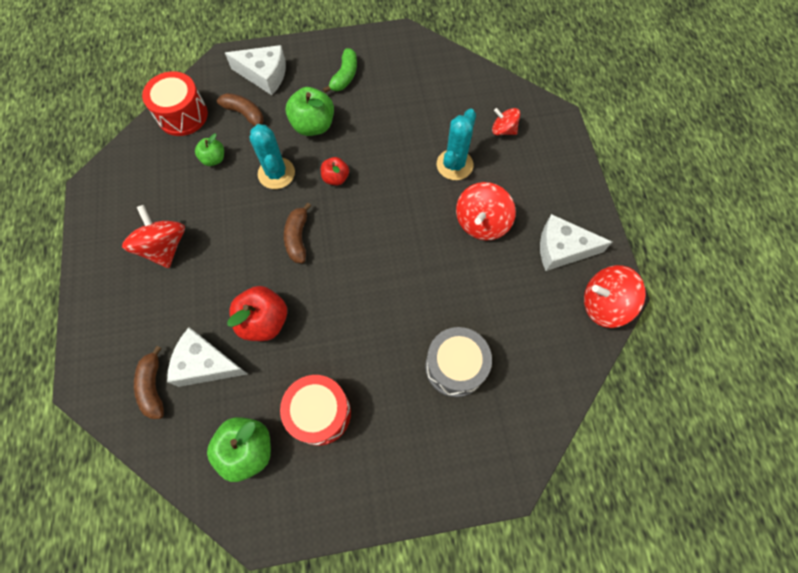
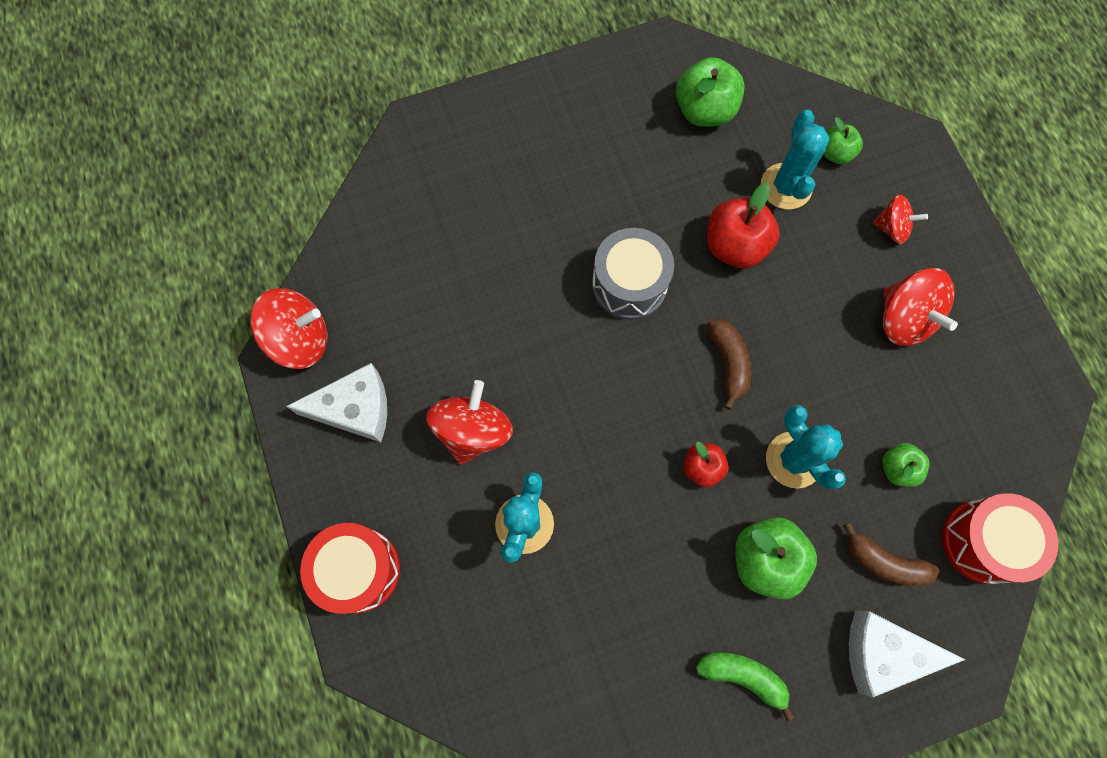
camera: 170 degrees right, 5 degrees up
brown banana [134,346,164,419] -> green apple [823,117,863,164]
white cheese [167,327,248,387] -> turquoise cactus [761,110,829,210]
red drum [280,375,351,446] -> red drum moved to [300,523,400,614]
green banana [323,48,357,93] -> green banana turned 105 degrees clockwise [696,652,795,721]
grey drum [425,327,492,397] -> grey drum moved to [592,228,674,320]
red spinning top [492,108,520,135] -> red spinning top moved to [873,195,928,244]

